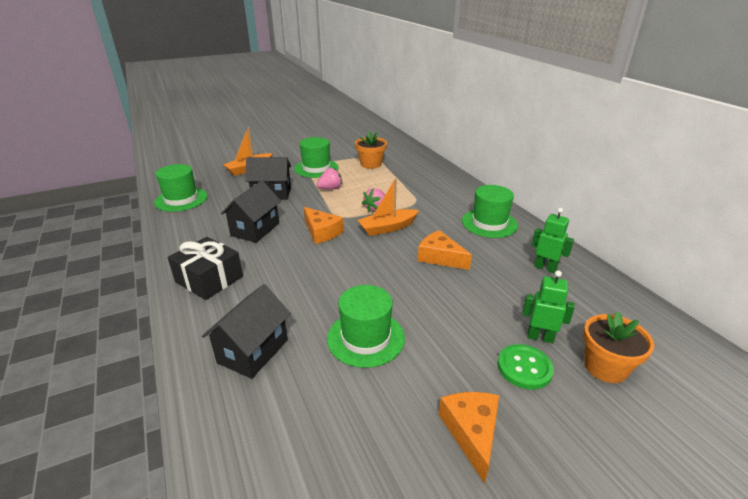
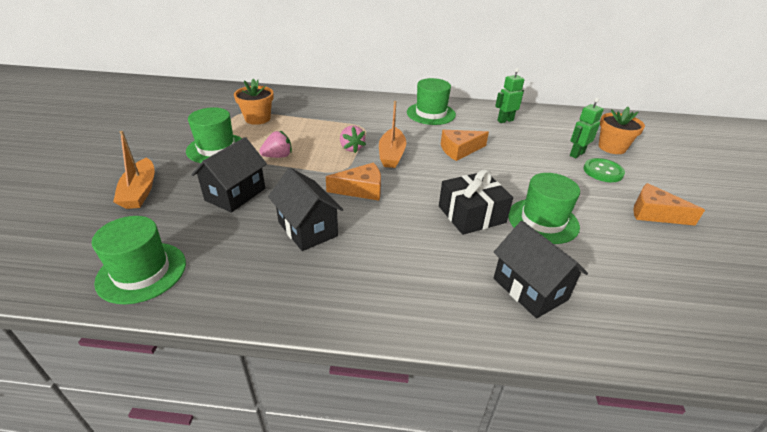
camera: 60 degrees left, 5 degrees up
black gift [168,237,243,300] -> black gift moved to [439,169,513,235]
pink strawberry [317,168,343,190] -> pink strawberry turned 60 degrees clockwise [259,131,292,158]

